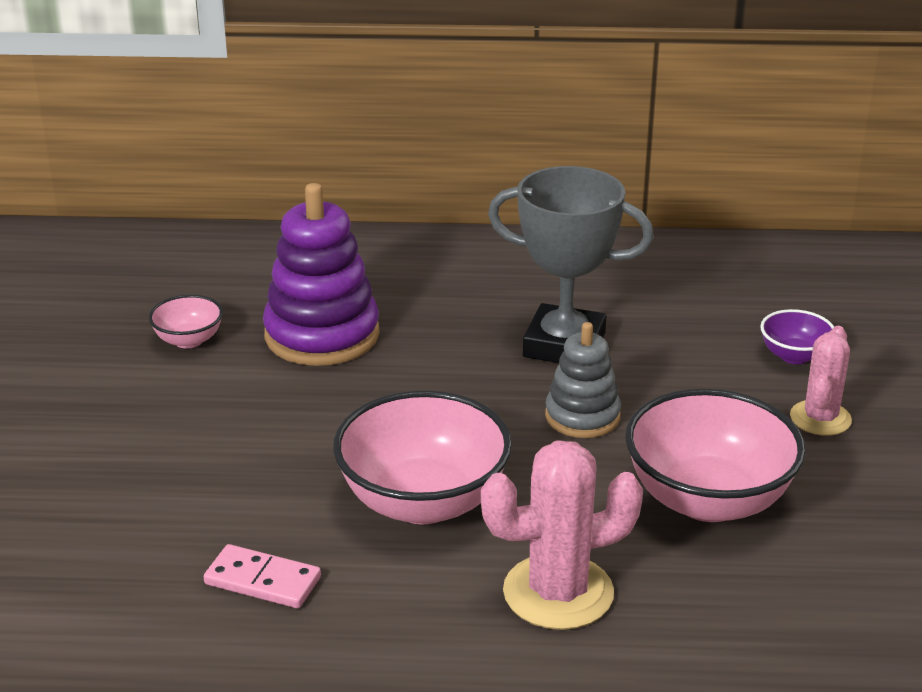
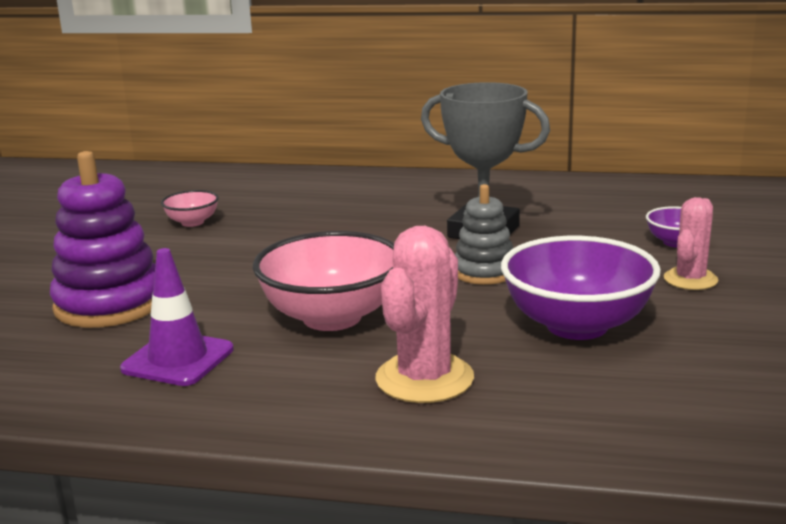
camera: 10 degrees right, 10 degrees down
pink domino [204,544,321,608] -> purple traffic cone [120,248,234,386]
purple stacking toy [263,183,380,366] -> purple stacking toy moved to [50,151,156,328]
pink cactus [481,440,643,630] -> pink cactus turned 60 degrees counterclockwise [375,226,474,403]
pink bowl [625,389,806,522] -> purple bowl [501,236,661,340]

